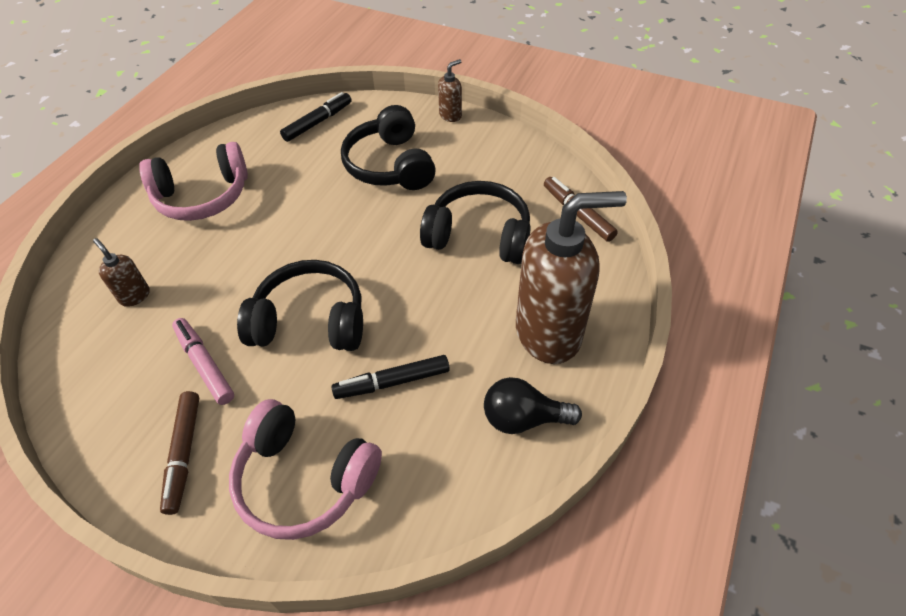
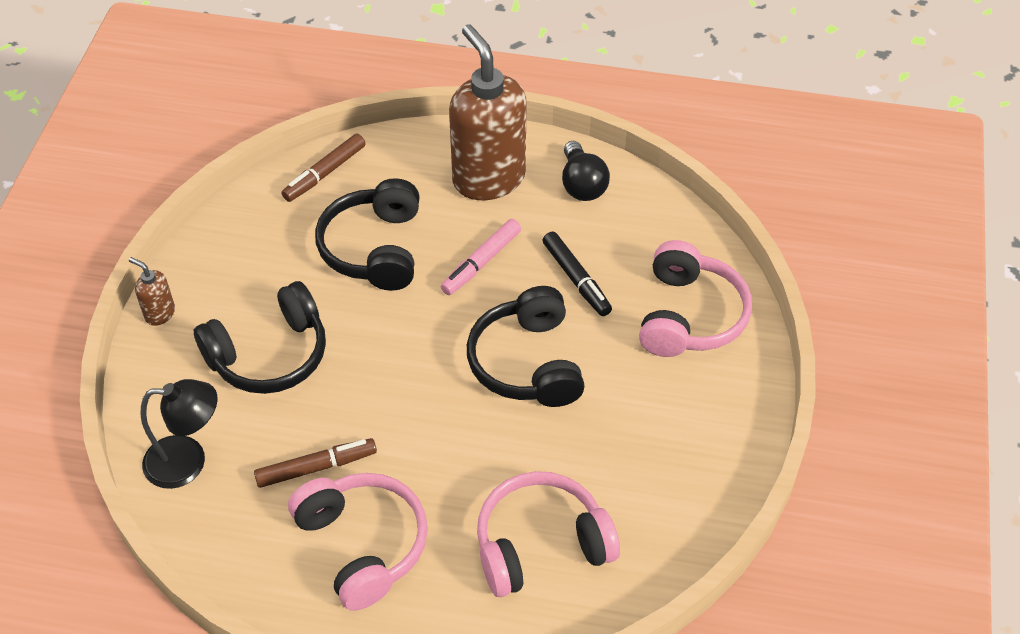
camera: 105 degrees left, 0 degrees up
brown soap dispenser [93,238,150,307] -> pink headphones [477,471,620,597]
brown marker [160,391,199,515] -> brown marker moved to [254,438,377,488]
pink marker [172,318,234,405] -> pink marker moved to [441,219,521,295]
black marker [280,92,352,142] -> black lamp [140,379,218,489]

